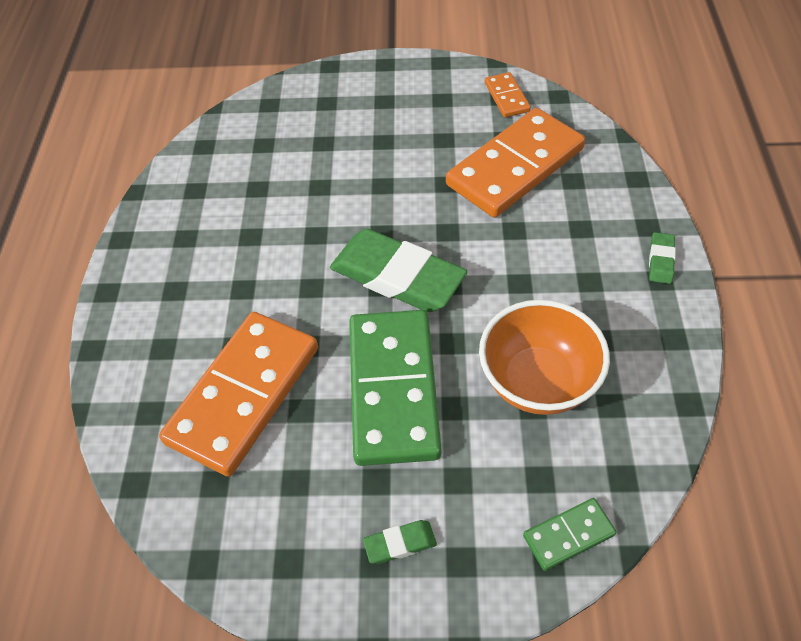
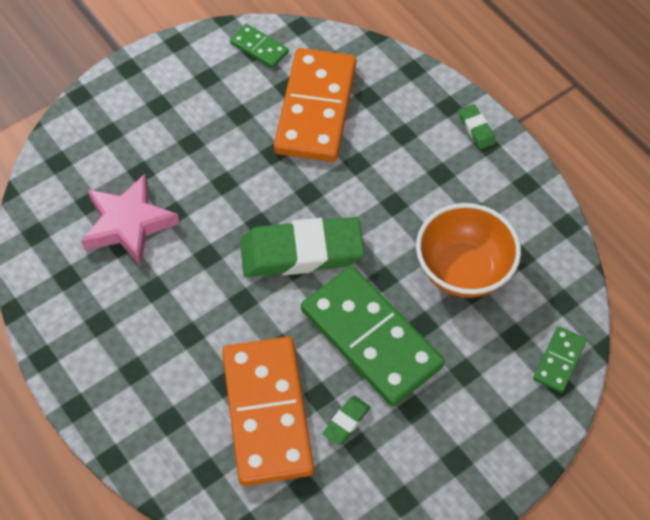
camera: 40 degrees left, 5 degrees up
green eraser [363,520,437,564] -> green eraser moved to [323,396,371,445]
orange domino [485,72,531,117] -> green domino [230,24,289,68]
none -> pink star [81,174,180,266]

